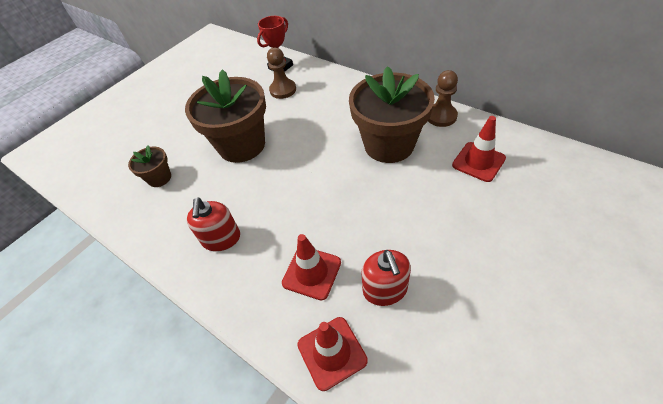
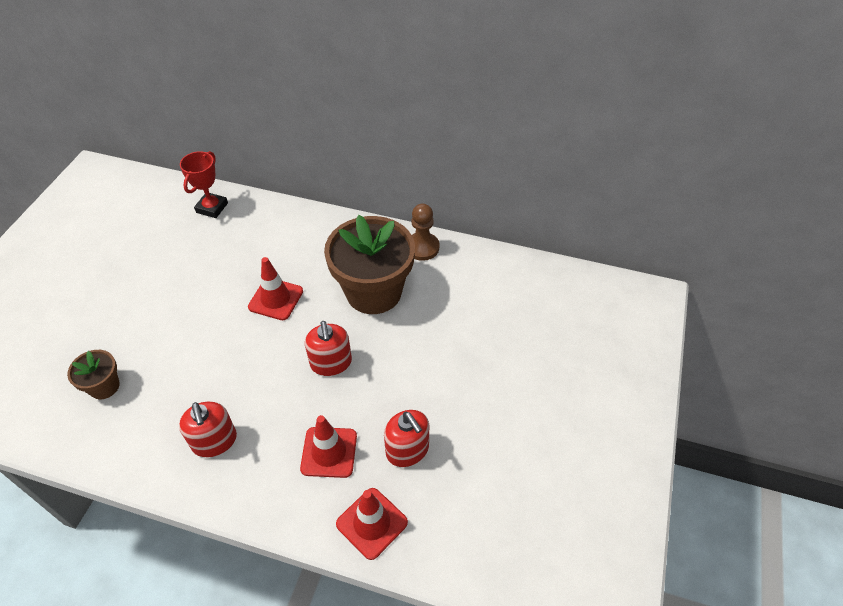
camera: 25 degrees left, 0 degrees up
brown flower pot [185,69,266,163] -> none
brown pawn [267,48,296,99] -> none
red traffic cone [452,116,506,182] -> red traffic cone moved to [248,257,303,320]
none -> red soap dispenser [305,321,352,376]

